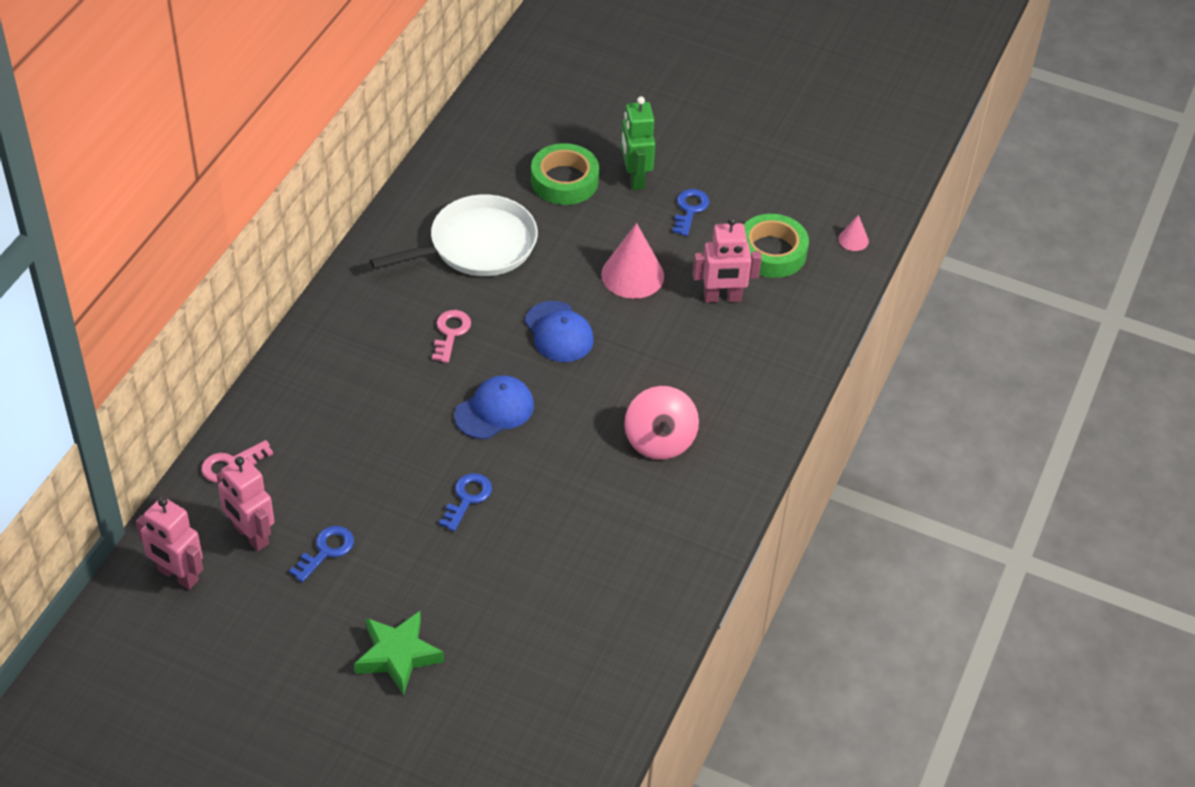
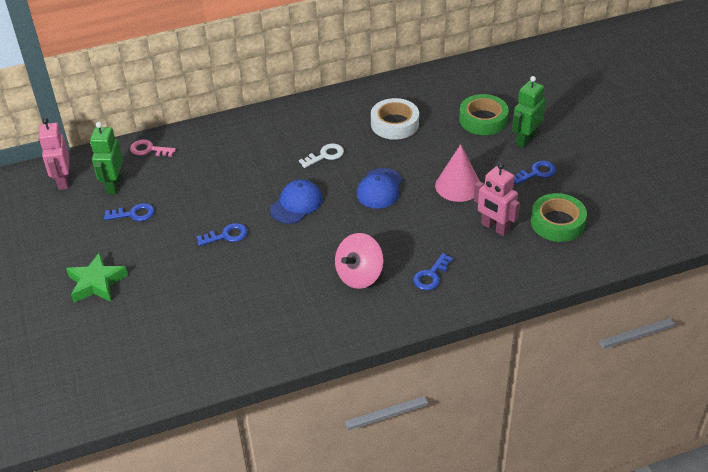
camera: 50 degrees right, 5 degrees down
pink robot [216,456,274,551] -> green robot [90,122,123,194]
white pan [370,194,538,276] -> white tape [371,98,419,140]
pink key [432,310,471,363] -> white key [299,144,344,168]
blue cap [454,376,534,439] -> blue cap turned 60 degrees counterclockwise [270,179,322,224]
pink cone [838,215,869,251] -> none
none -> blue key [413,253,453,290]

